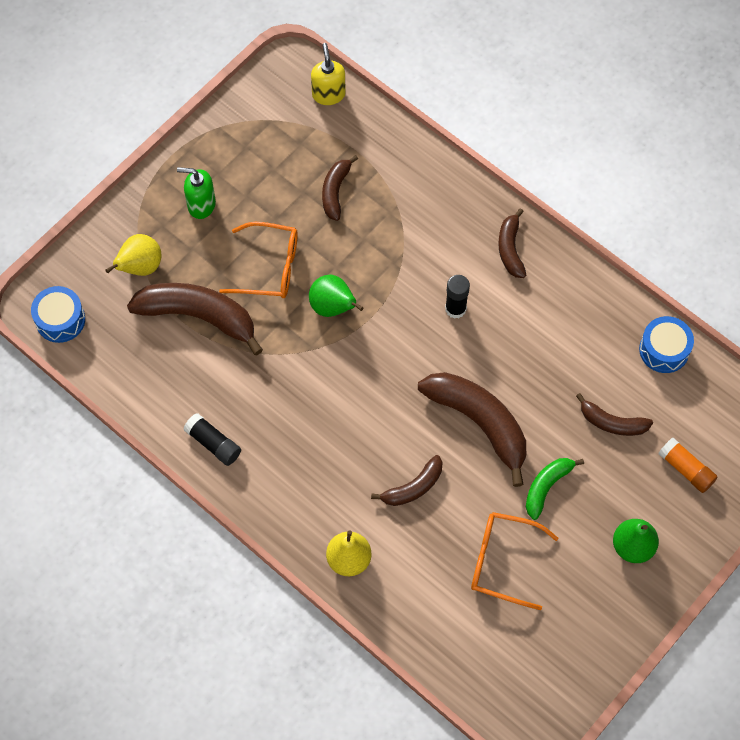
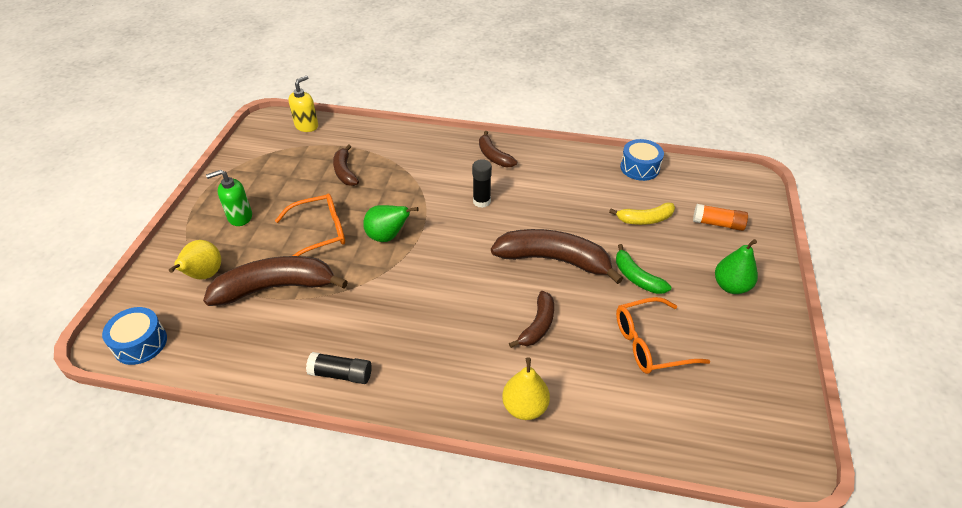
camera: 30 degrees left, 20 degrees down
yellow soap dispenser [311,43,346,105] -> yellow soap dispenser turned 75 degrees clockwise [288,75,318,132]
green banana [526,458,584,520] -> green banana turned 45 degrees counterclockwise [616,244,671,294]
brown banana [576,393,653,436] -> yellow banana [609,202,675,225]

